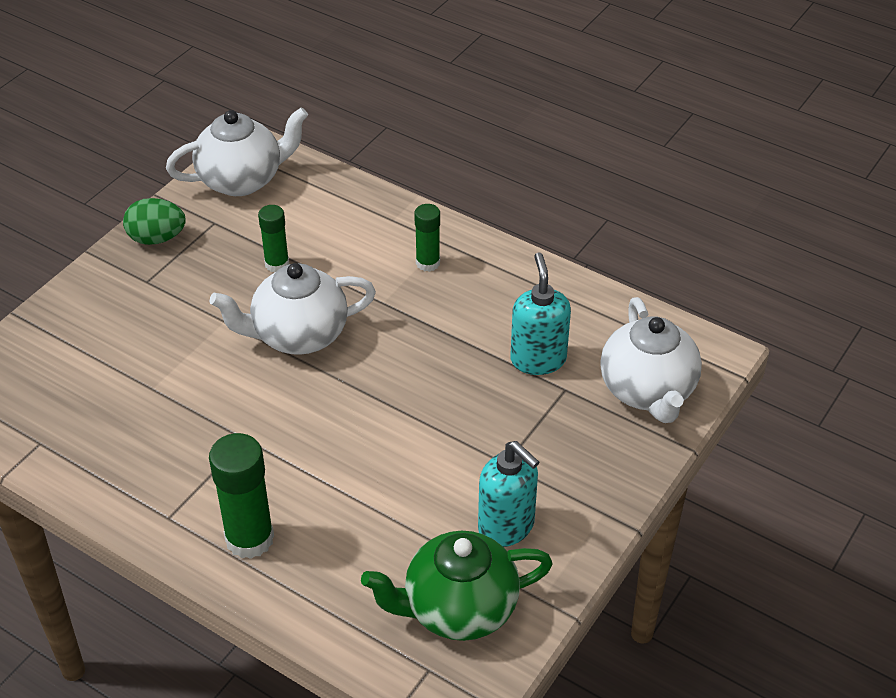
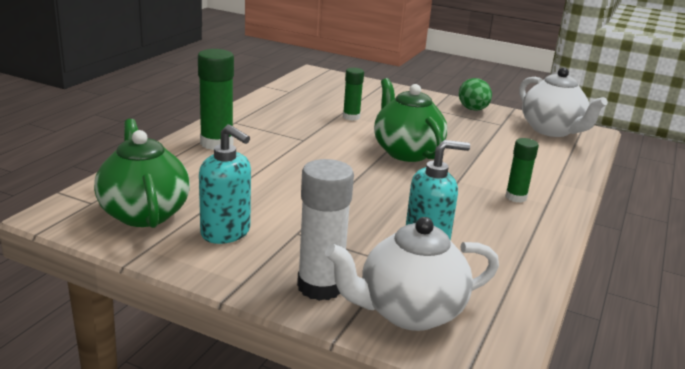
camera: 80 degrees right, 20 degrees down
white teapot [210,263,376,355] -> green teapot [374,78,447,162]
green glue stick [258,205,289,272] -> green glue stick moved to [343,68,364,121]
turquoise soap dispenser [478,441,539,547] -> turquoise soap dispenser turned 90 degrees counterclockwise [199,124,251,244]
none -> white glue stick [297,159,354,301]

